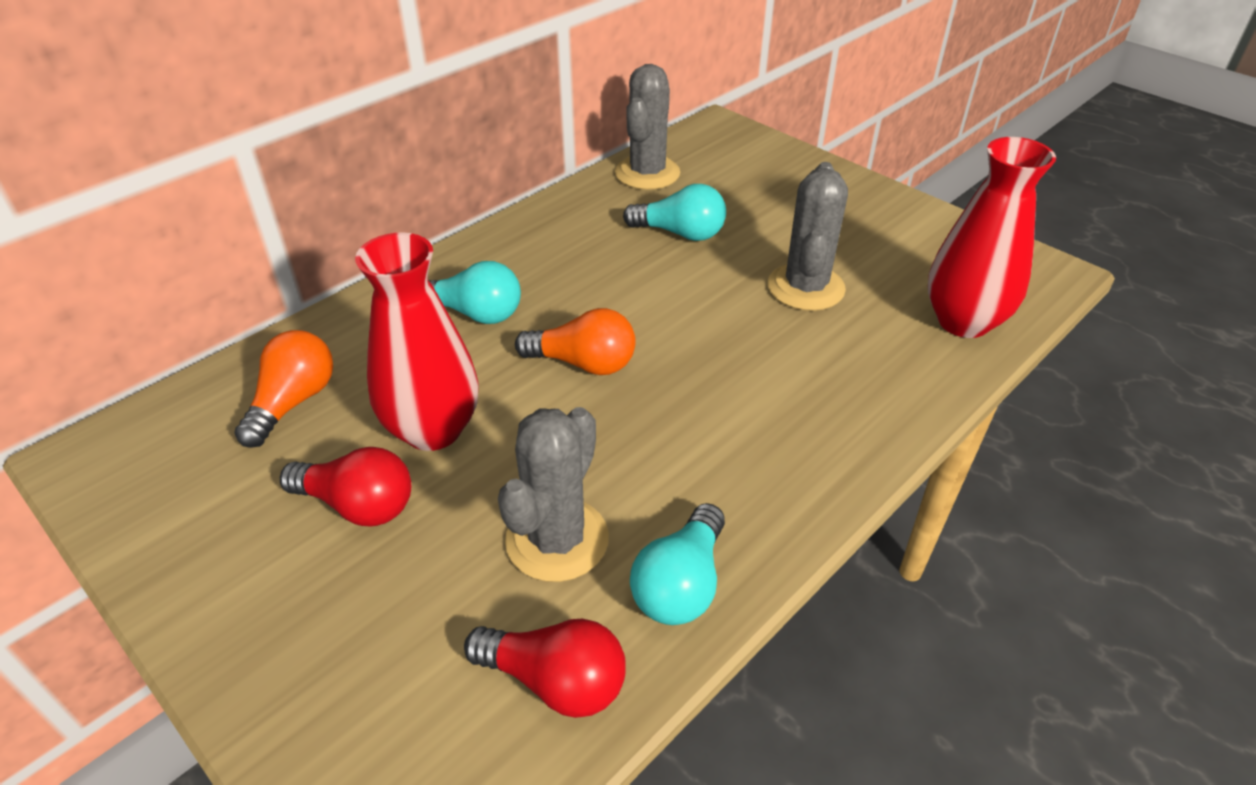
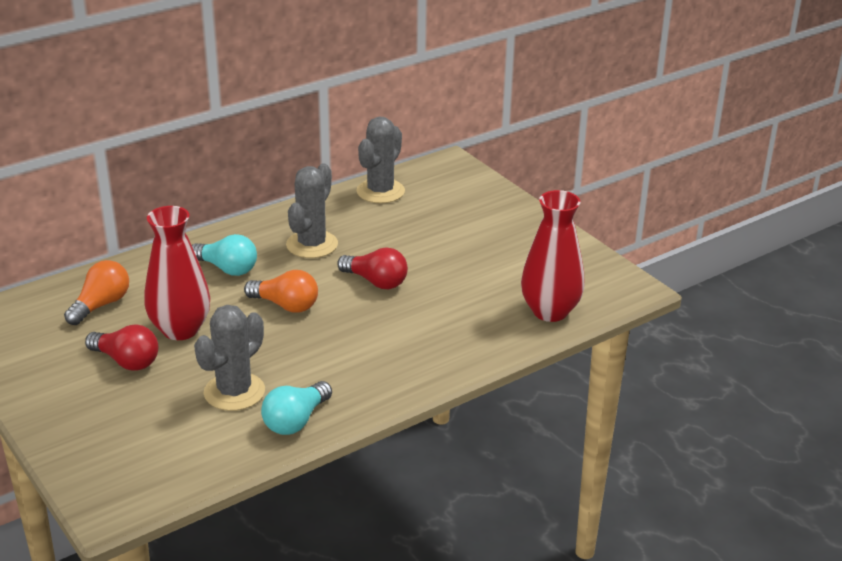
camera: 10 degrees right, 10 degrees down
red light bulb [464,619,626,718] -> red light bulb moved to [337,247,408,289]
turquoise light bulb [623,184,726,241] -> none
grey cactus [768,162,848,311] -> grey cactus moved to [286,164,338,258]

